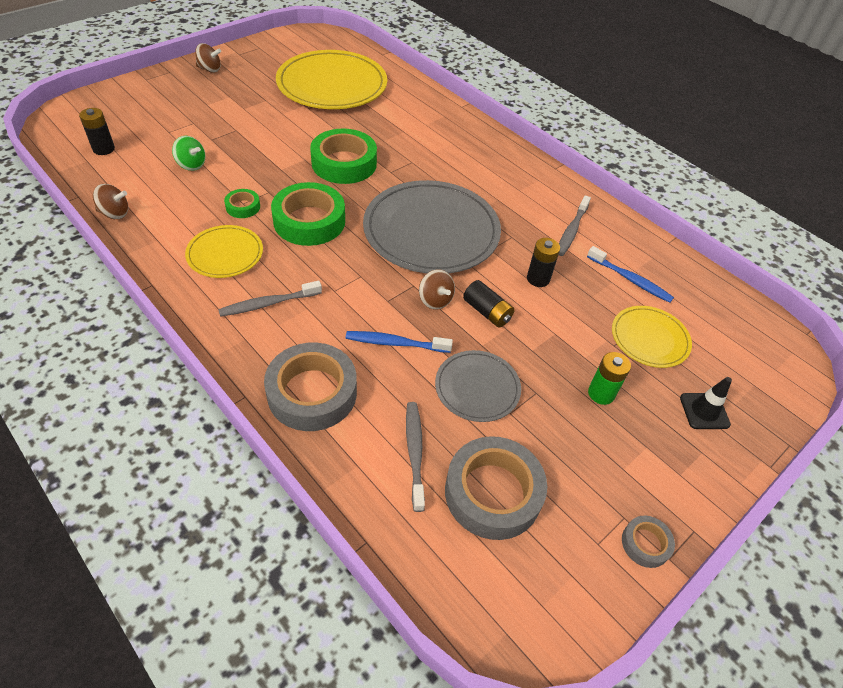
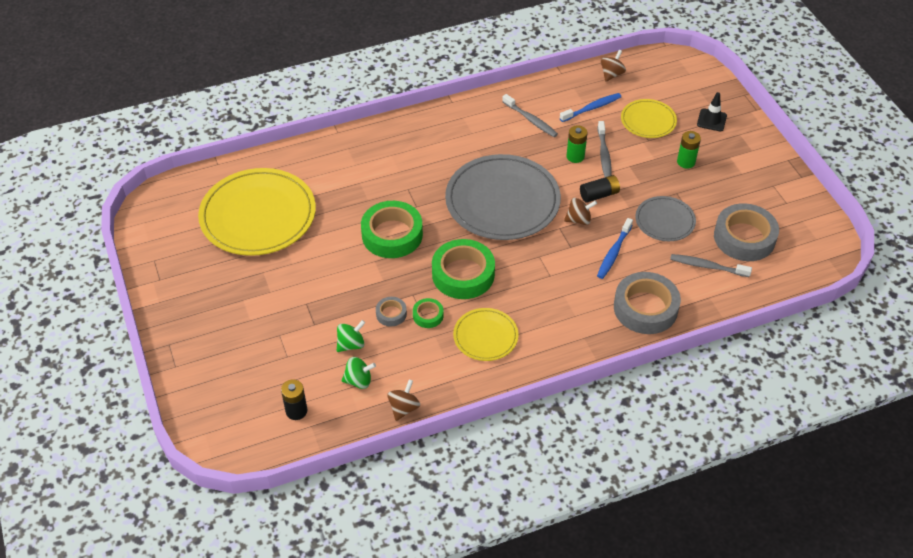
camera: 65 degrees left, 0 degrees up
brown spinning top [195,43,221,73] -> brown spinning top moved to [601,50,626,82]
grey toothbrush [218,281,322,317] -> grey toothbrush moved to [598,121,612,177]
black battery [527,238,560,287] -> green battery [566,125,588,163]
grey tape [622,516,675,568] -> grey tape moved to [376,297,407,327]
none -> green spinning top [342,357,376,389]

